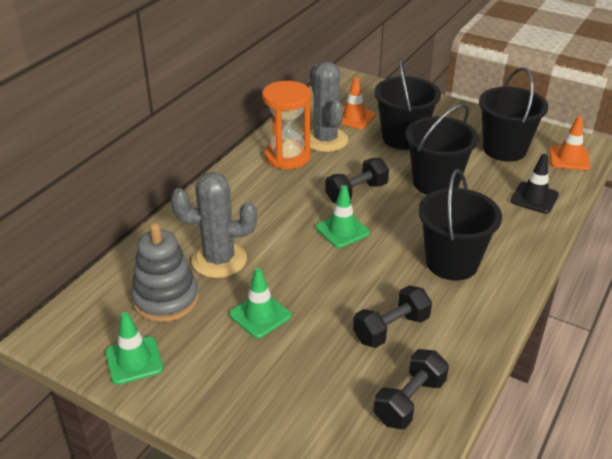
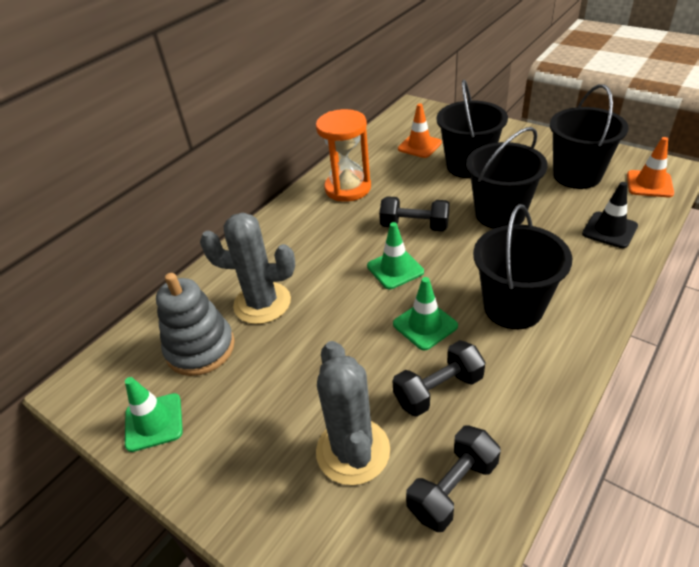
camera: 10 degrees right, 5 degrees up
green traffic cone [229,268,291,338] -> green traffic cone moved to [393,277,458,350]
grey cactus [303,61,348,152] -> grey cactus moved to [316,341,390,485]
black dumbbell [325,158,389,203] -> black dumbbell turned 45 degrees clockwise [379,196,450,232]

